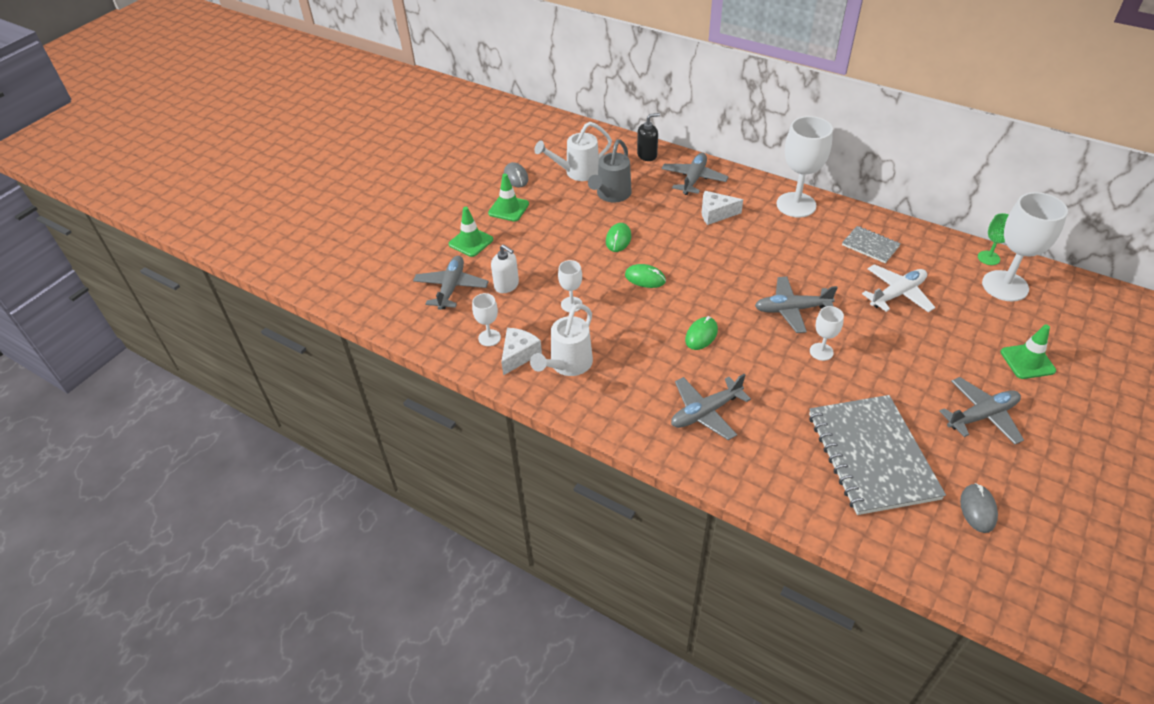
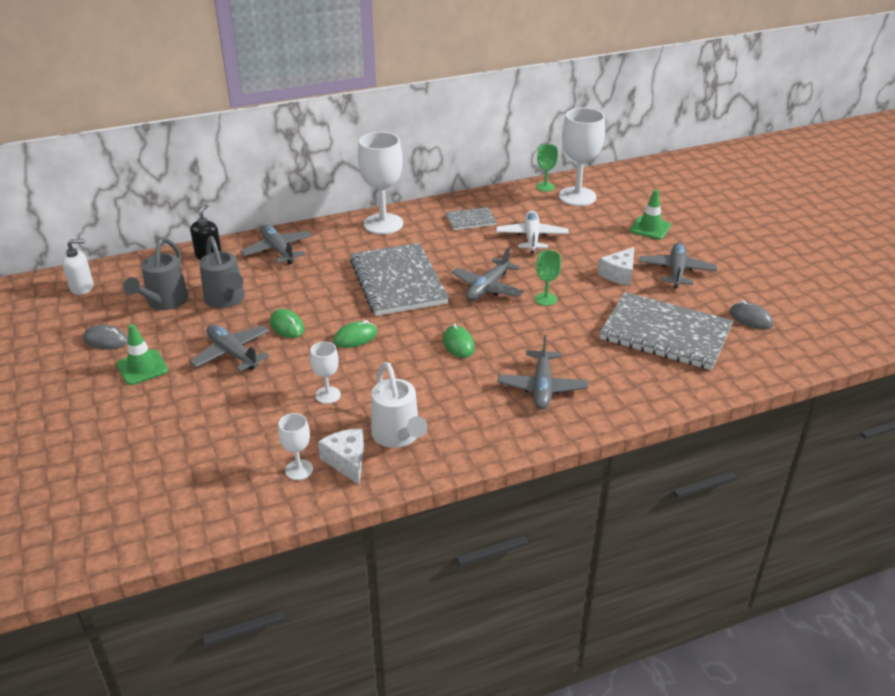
camera: 55 degrees left, 10 degrees down
grey plane [413,256,489,310] -> grey plane moved to [190,324,269,371]
green traffic cone [448,207,493,257] -> none
white soap dispenser [491,244,519,293] -> white soap dispenser moved to [62,239,94,295]
white watering can [534,122,612,181] -> grey watering can [123,237,189,310]
white cheese [702,191,743,225] -> white cheese moved to [598,247,634,286]
white goblet [810,306,844,361] -> green goblet [535,250,561,306]
none -> grey notebook [350,243,449,316]

